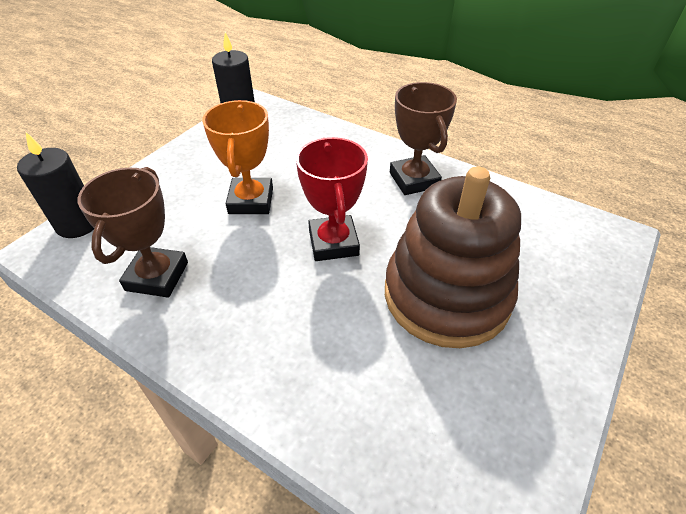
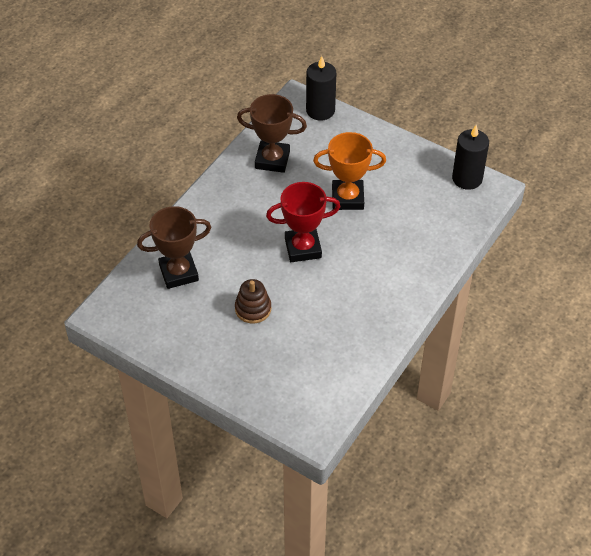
camera: 90 degrees right, 5 degrees up
brown stacking toy [385,167,521,348] -> brown stacking toy [235,279,271,324], size x0.43
brown trophy [390,82,457,195] -> brown trophy moved to [137,206,212,289]

